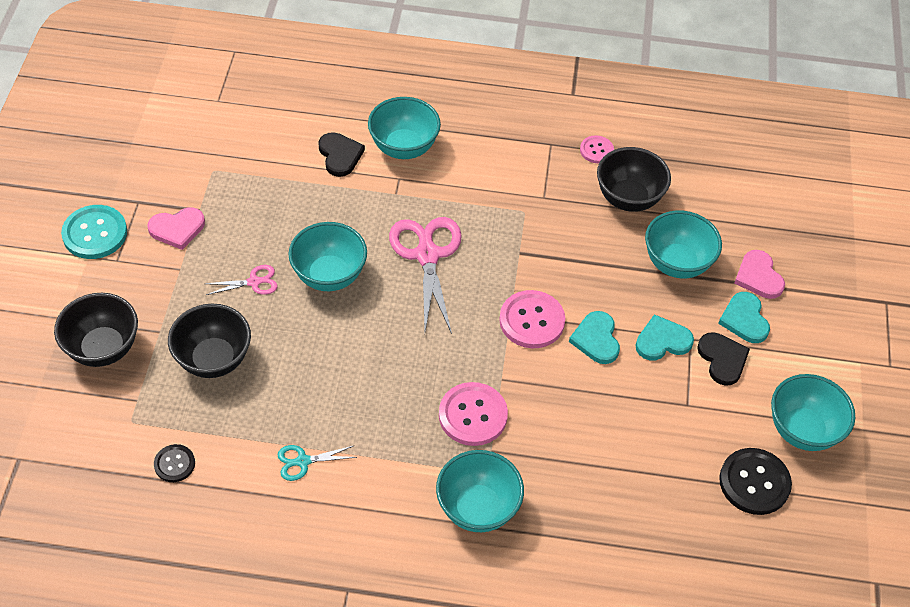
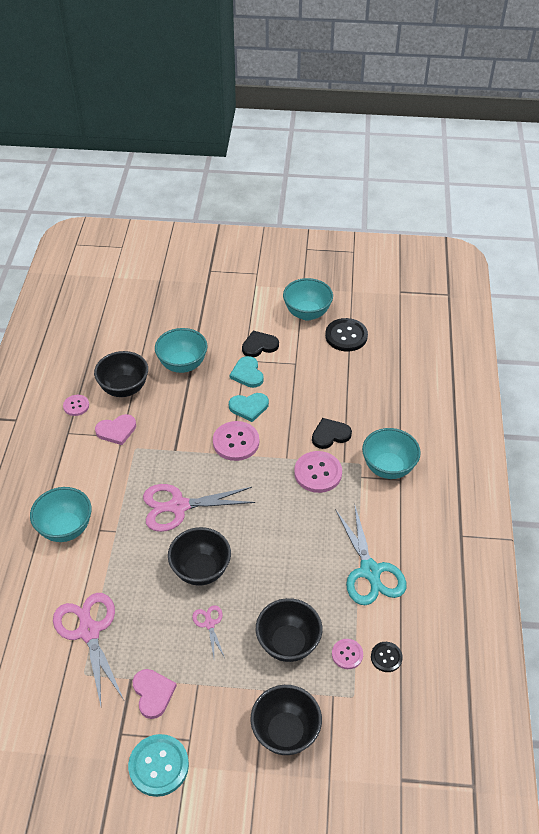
camera: 90 degrees left, 5 degrees down
turquoise scissors [277,445,357,481] -> turquoise scissors [335,506,406,605], size x2.04
turquoise bowl [288,222,367,291] -> black bowl [168,527,231,586]
black heart [318,132,365,177] -> black heart moved to [312,418,352,449]
turquoise heart [718,292,770,343] -> none
pink heart [734,250,785,299] -> pink heart moved to [95,414,136,445]
none -> pink scissors [53,593,124,706]
none -> pink button [332,639,363,669]

